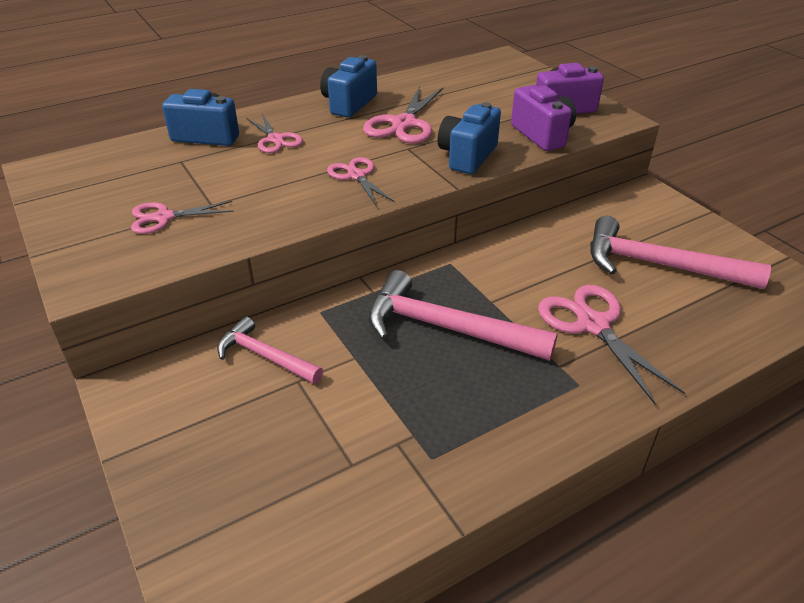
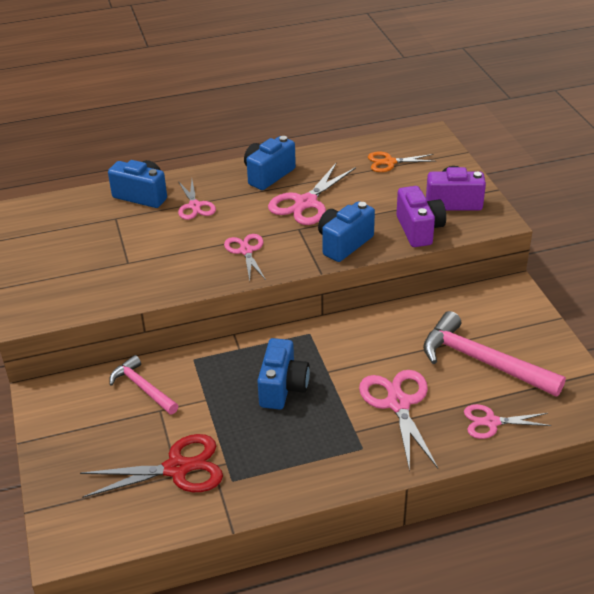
camera: 15 degrees right, 0 degrees up
pink scissors [131,201,234,234] -> pink scissors moved to [464,404,552,439]
pink hammer [368,270,558,361] -> blue camera [257,338,310,410]
none -> red scissors [80,434,223,498]
none -> orange scissors [368,151,436,172]

